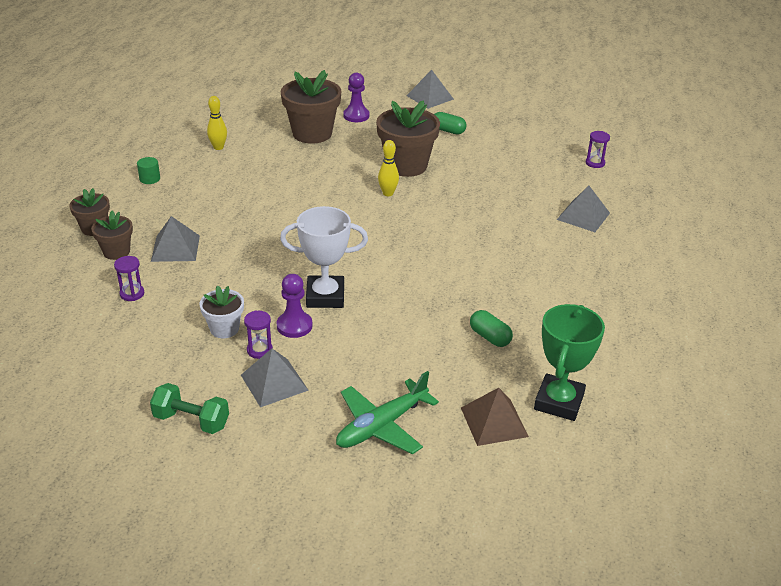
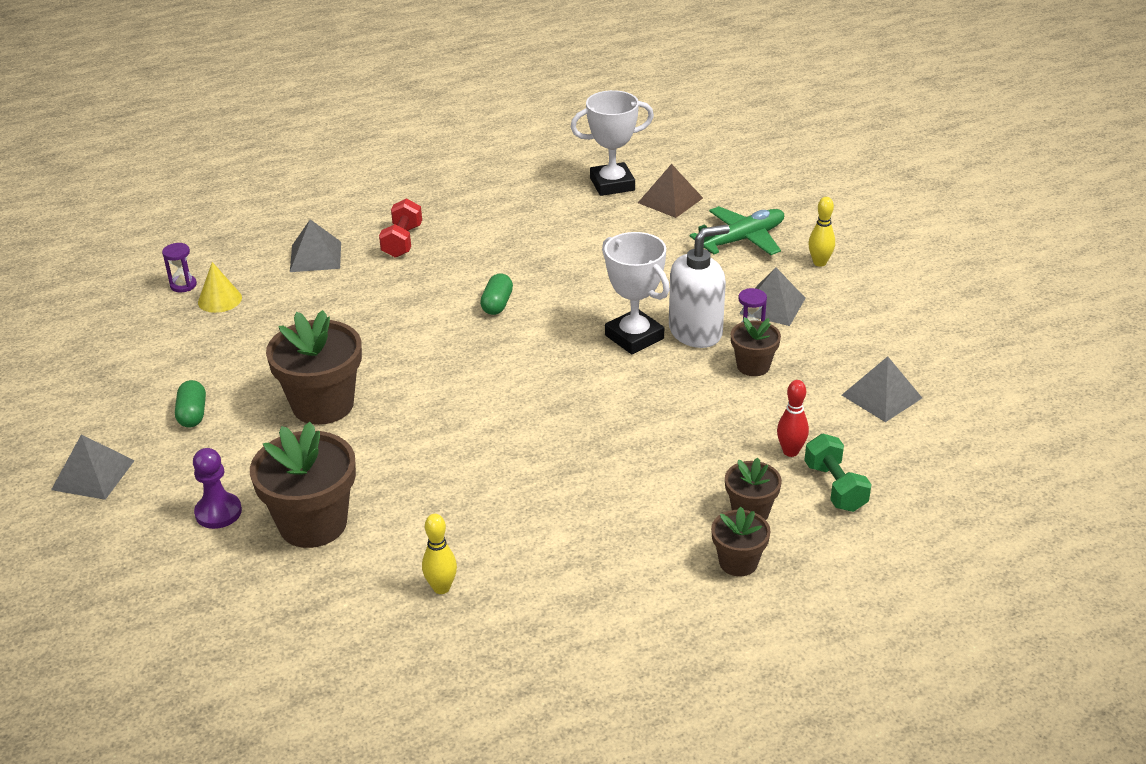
camera: 125 degrees left, 0 degrees up
purple hourglass [114,256,144,301] -> red bowling pin [777,380,809,457]
green cylinder [137,157,160,184] -> none
green dumbbell [150,383,229,434] -> green dumbbell moved to [804,434,872,512]
grey pyramid [151,216,200,262] -> grey pyramid moved to [842,356,922,422]
white flower pot [199,285,244,338] -> brown flower pot [731,317,781,376]
purple pawn [277,274,313,338] -> white soap dispenser [669,225,730,348]
green plane [336,371,439,454] -> green plane turned 45 degrees counterclockwise [690,206,784,255]
yellow bowling pin [378,140,399,196] -> yellow bowling pin moved to [808,197,835,267]
green capsule [470,310,513,347] -> green capsule moved to [480,273,513,315]
green trophy [534,304,605,421] -> white trophy [570,90,654,196]
none -> yellow cone [198,262,242,313]
none -> red dumbbell [379,198,422,258]

